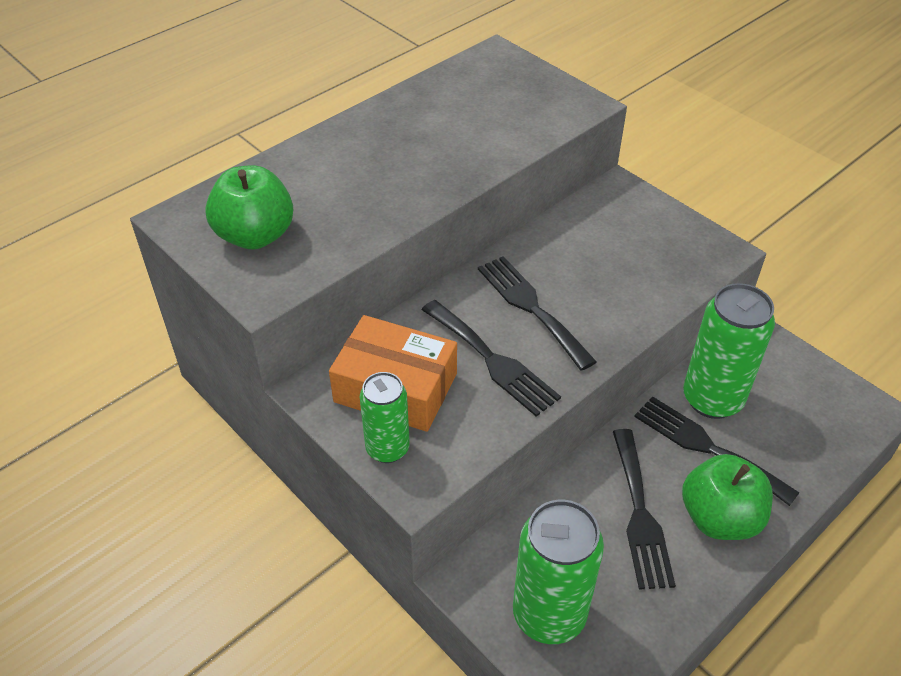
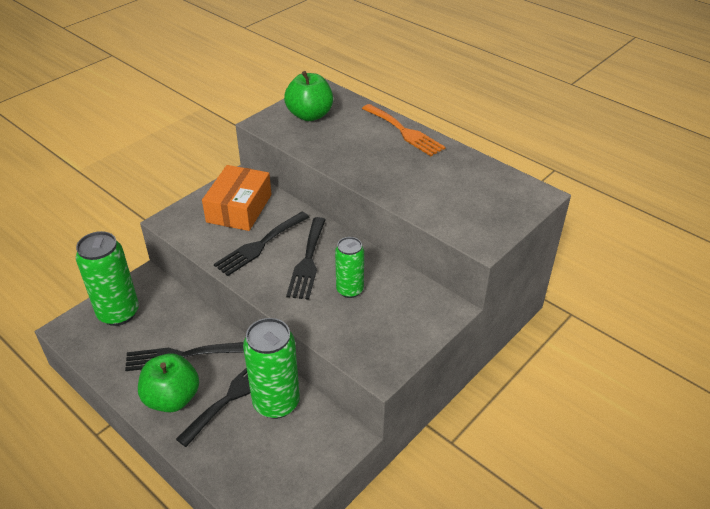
camera: 85 degrees right, 5 degrees down
green can [360,372,410,463] -> green can moved to [335,237,364,298]
black fork [478,256,597,371] -> black fork turned 135 degrees clockwise [286,217,326,300]
none -> orange fork [362,104,446,156]

